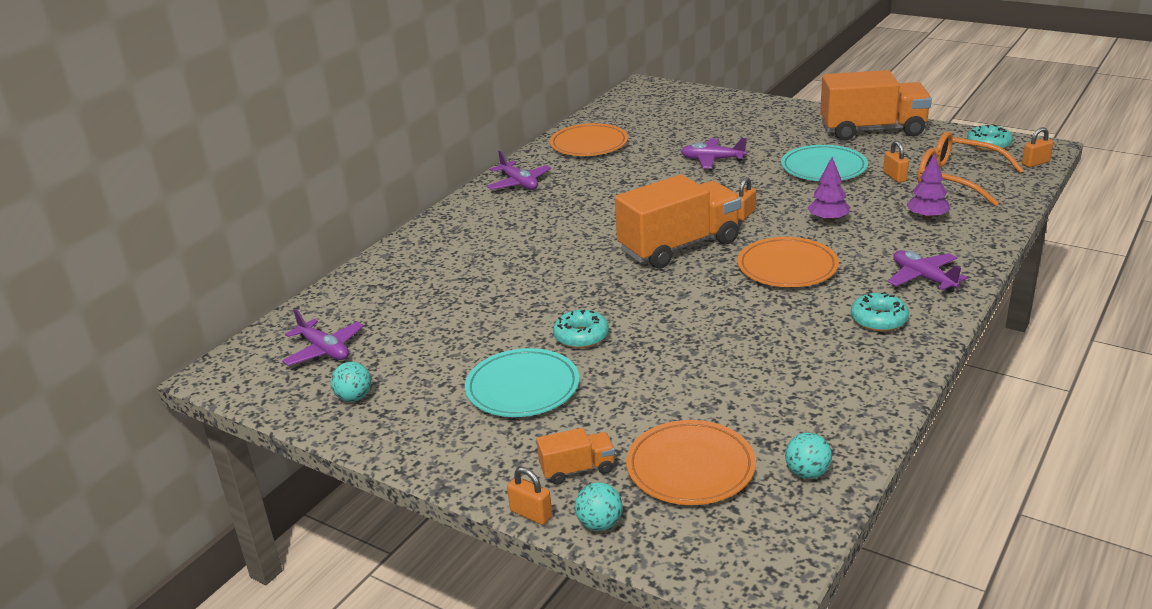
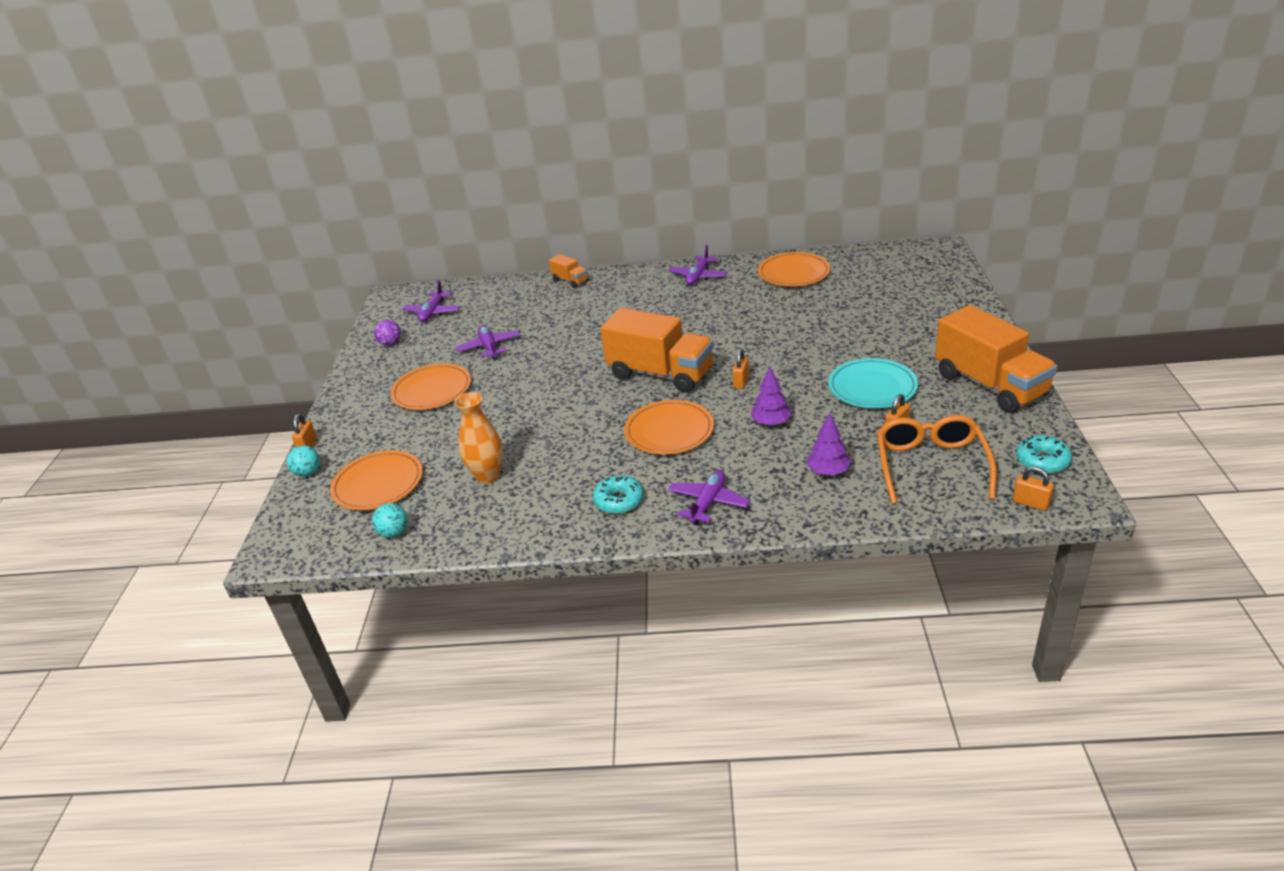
camera: 60 degrees right, 5 degrees up
turquoise ball [331,362,371,402] -> purple ball [374,320,401,346]
turquoise plate [465,348,579,417] -> orange plate [390,363,471,410]
orange truck [537,428,615,485] -> orange truck moved to [549,254,588,288]
turquoise donut [553,310,609,348] -> none
purple plane [681,138,747,169] -> purple plane moved to [456,325,520,360]
orange padlock [737,177,756,221] -> orange padlock turned 75 degrees counterclockwise [732,349,749,389]
none -> orange vase [455,392,503,484]

